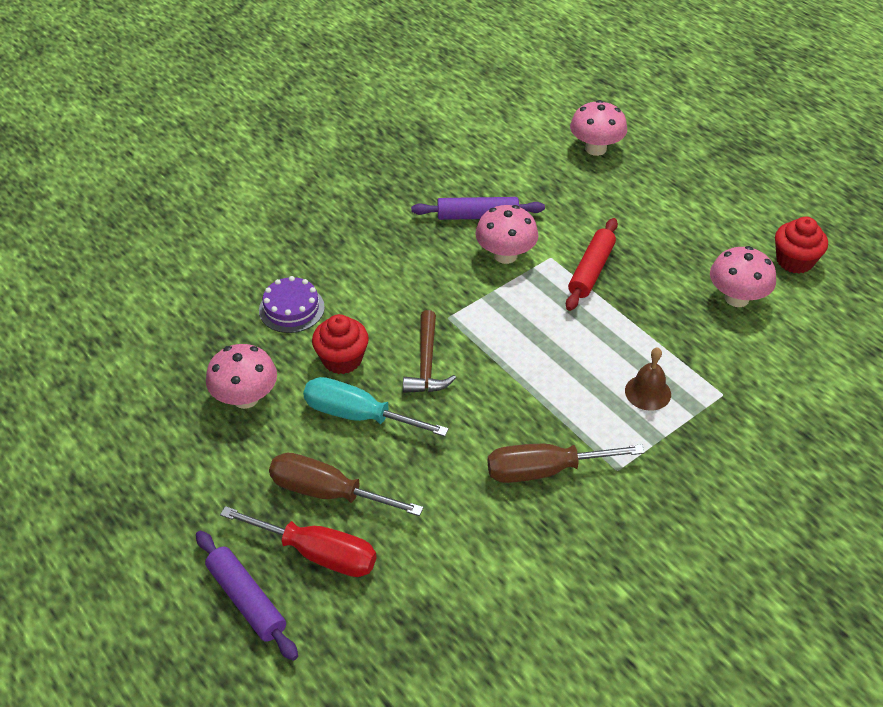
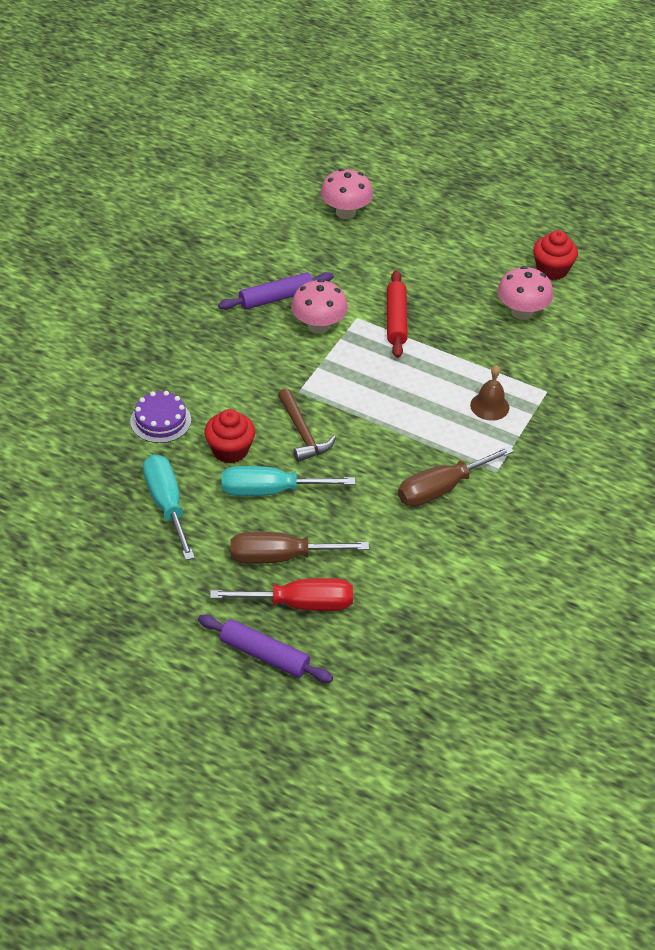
camera: 25 degrees left, 0 degrees up
pink mushroom [206,344,277,409] -> turquoise screwdriver [143,454,195,560]

